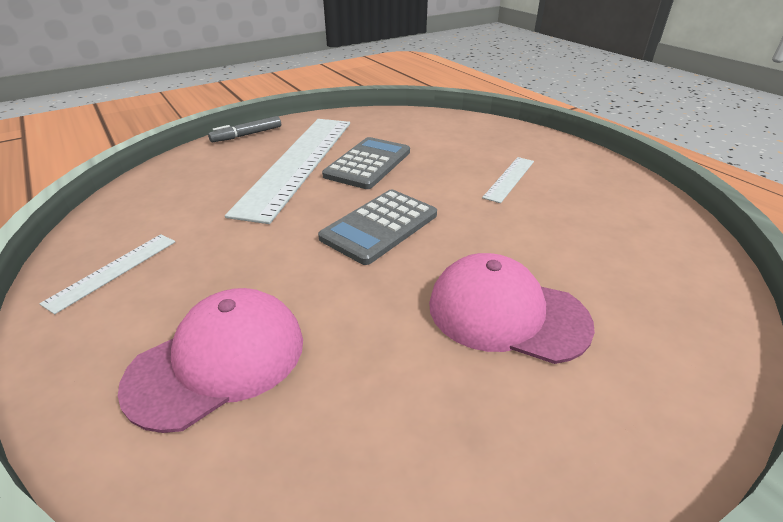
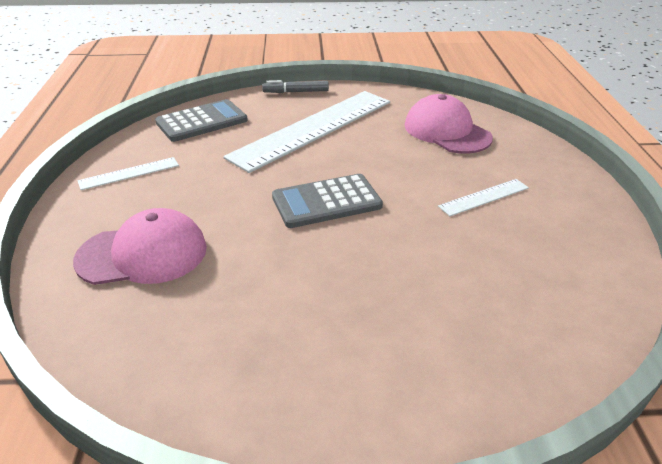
camera: 30 degrees right, 0 degrees up
grey calculator [322,137,410,189] -> grey calculator moved to [155,99,248,142]
pink cap [429,253,595,364] -> pink cap moved to [405,94,493,154]

